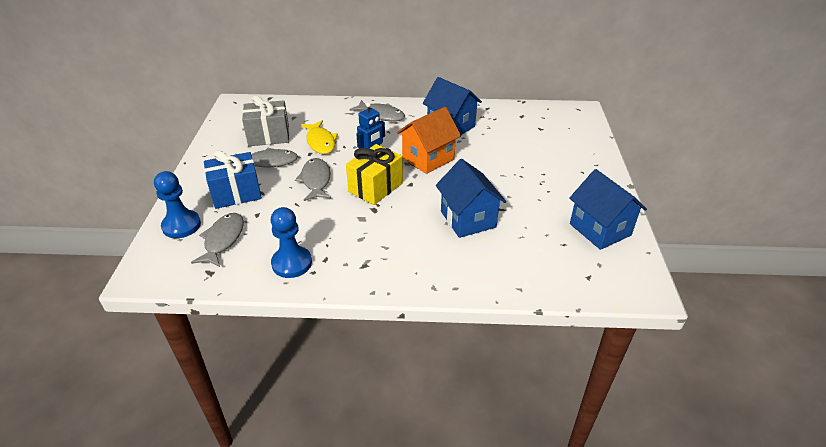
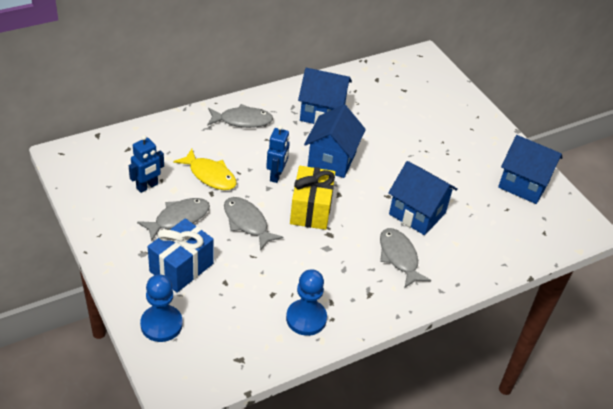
camera: 35 degrees left, 5 degrees up
grey fish [191,213,244,267] -> grey fish moved to [380,228,431,288]
grey gift [242,95,290,146] -> blue robot [129,135,164,193]
orange house [397,107,461,174] -> blue house [304,105,366,178]

